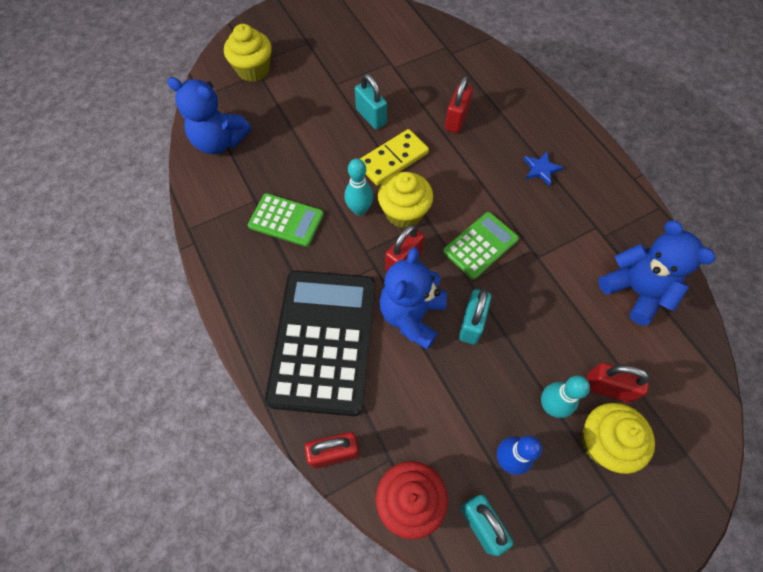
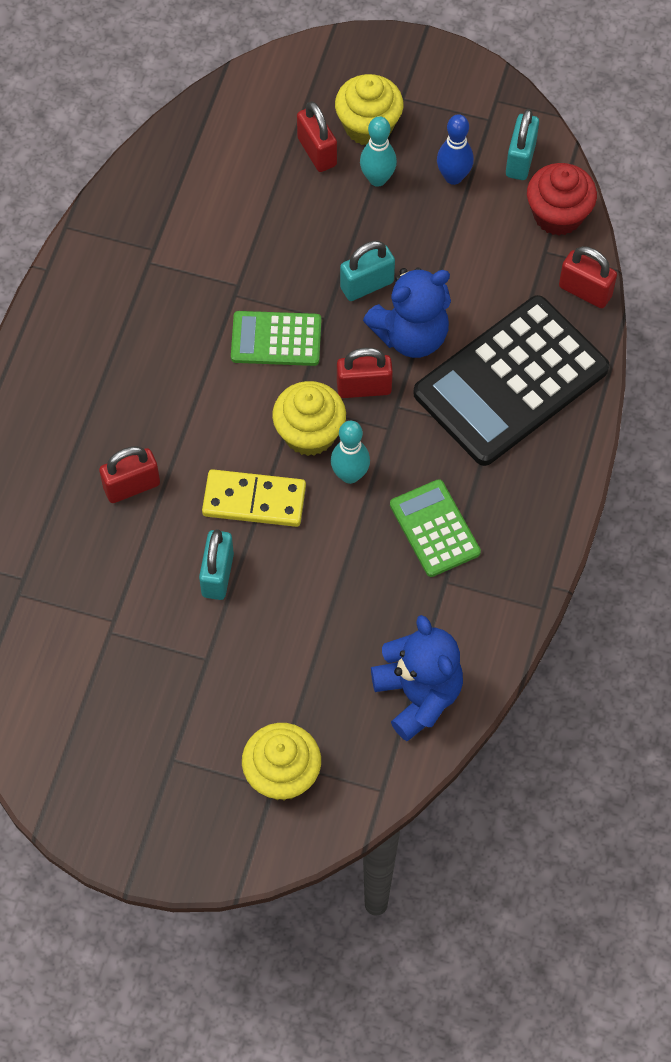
camera: 135 degrees left, 0 degrees up
blue star [524,152,564,186] -> none
blue teddy bear [598,221,715,326] -> none

